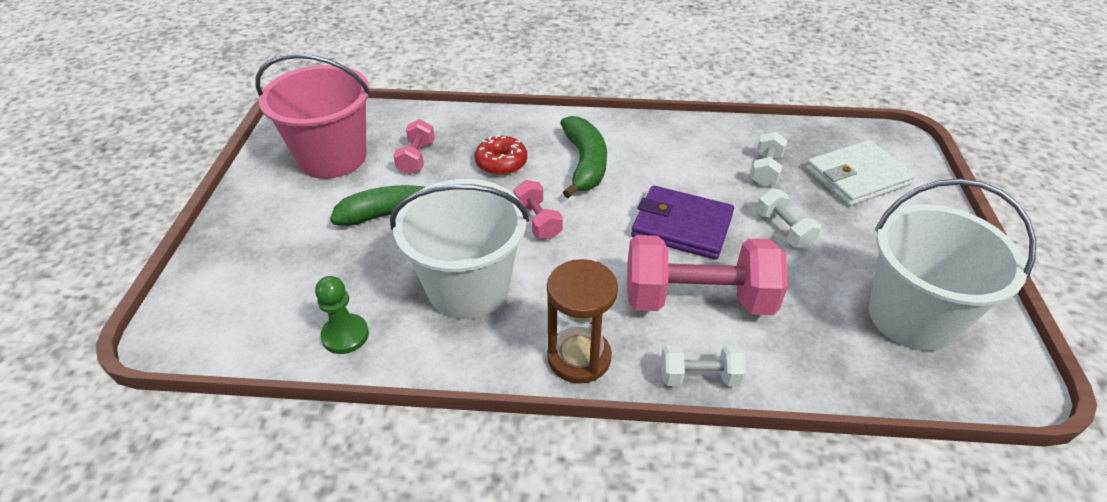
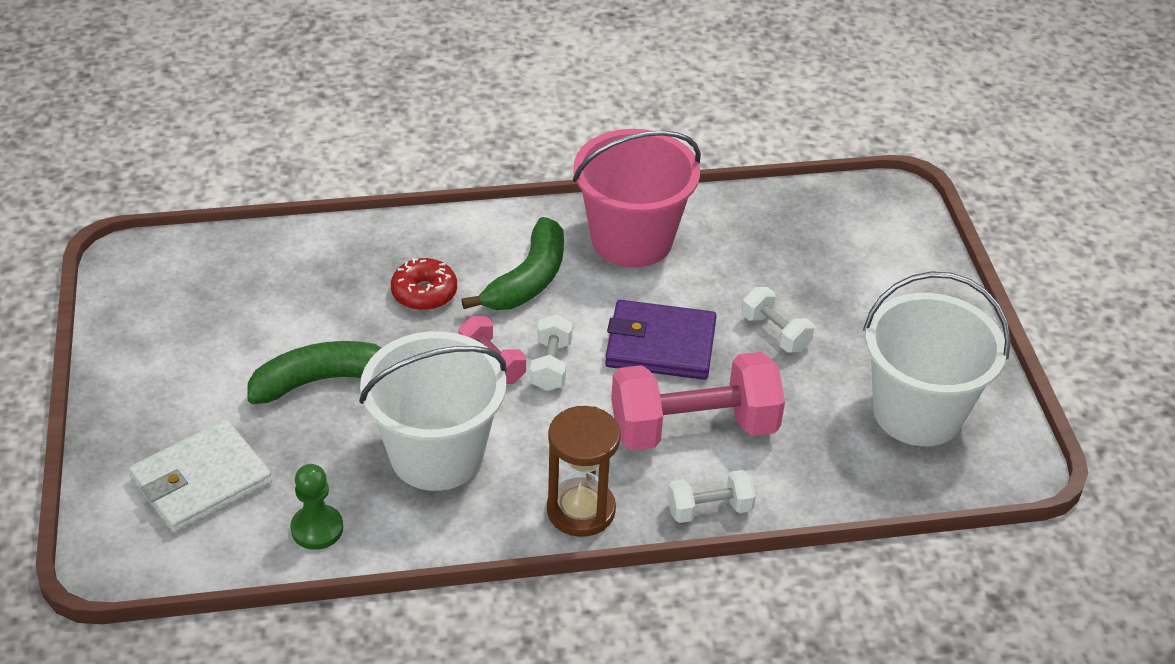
camera: 15 degrees left, 0 degrees up
pink bucket [255,53,371,179] -> pink bucket moved to [573,129,701,267]
pink dumbbell [393,119,435,175] -> none
green banana [560,116,607,198] -> green banana turned 45 degrees clockwise [461,217,564,310]
white dumbbell [750,131,787,187] -> white dumbbell moved to [530,314,573,391]
white wallet [806,140,915,206] -> white wallet moved to [129,419,272,534]

